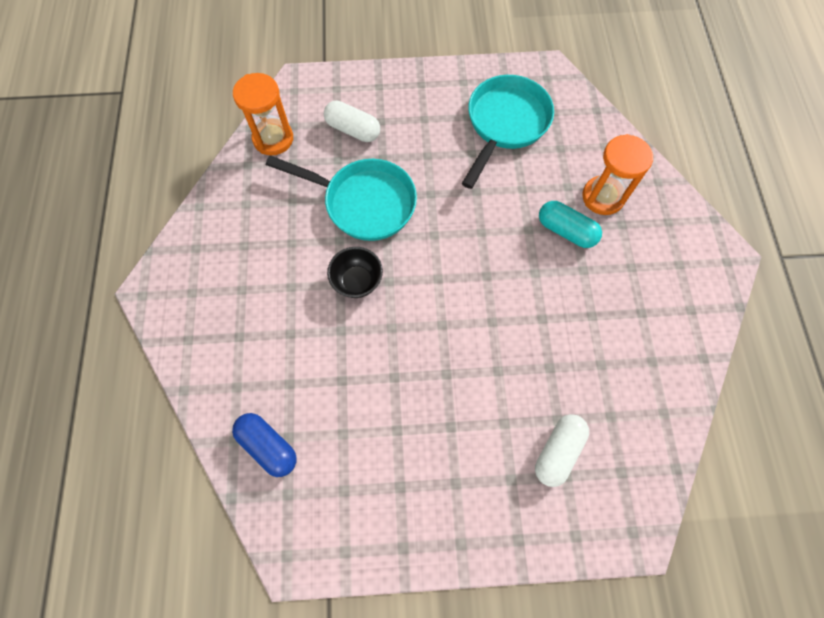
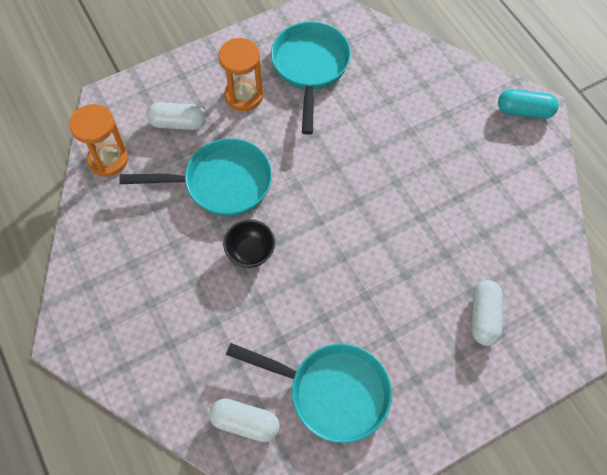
camera: 25 degrees left, 5 degrees down
blue capsule [232,413,297,477] -> white capsule [209,398,280,442]
turquoise capsule [539,201,602,248] -> turquoise capsule moved to [498,89,559,119]
orange hourglass [582,134,653,215] -> orange hourglass moved to [218,38,263,111]
none -> turquoise pan [226,343,392,443]

